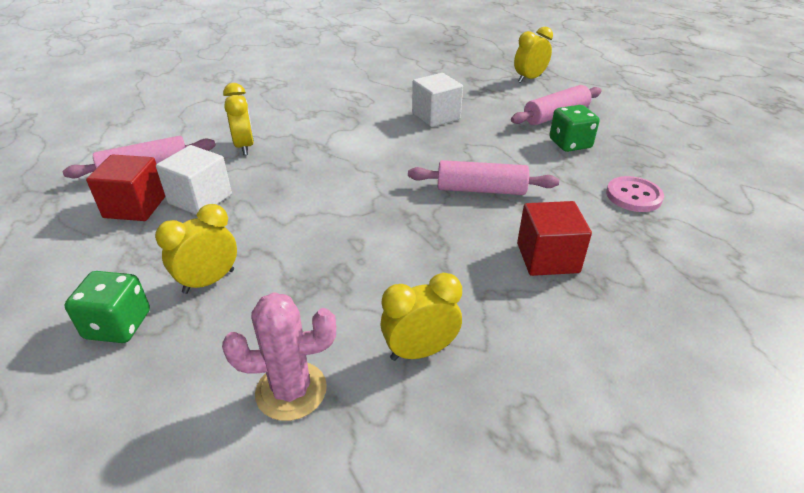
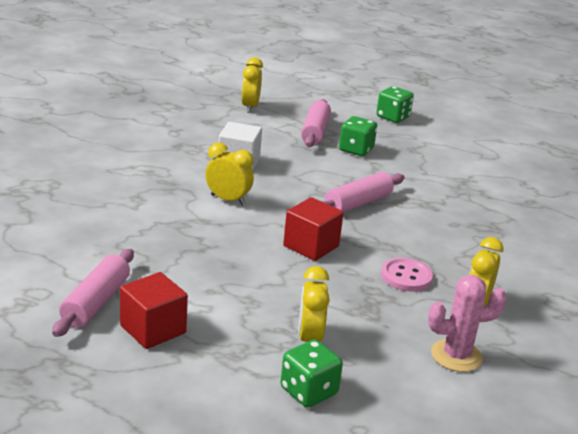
camera: 50 degrees left, 10 degrees down
white cube [156,145,232,215] -> none
pink cactus [222,292,336,421] -> pink cactus turned 45 degrees clockwise [428,275,507,372]
yellow clock [223,83,254,155] -> yellow clock moved to [205,142,254,205]
red cube [517,201,592,276] -> red cube moved to [283,197,343,261]
pink button [606,176,664,212] -> pink button moved to [381,258,433,292]
none -> green dice [376,86,414,123]

